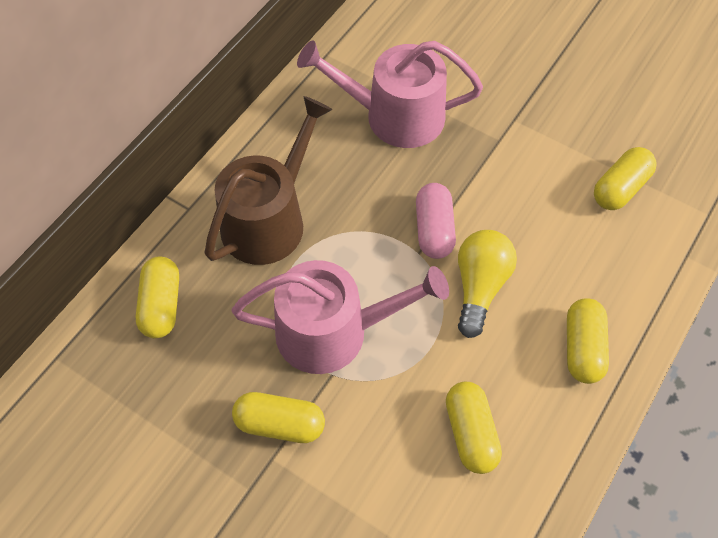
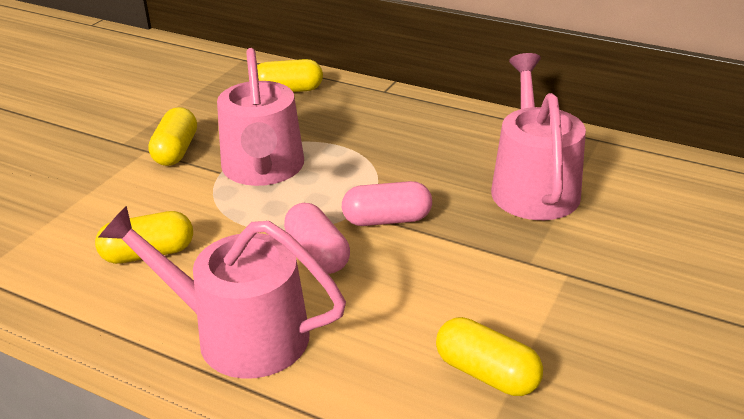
camera: 85 degrees right, 25 degrees down
brown watering can [204,96,332,265] -> none
yellow light bulb [458,230,517,338] -> pink capsule [284,203,350,274]
yellow capsule [567,298,609,384] -> pink watering can [99,206,346,379]

